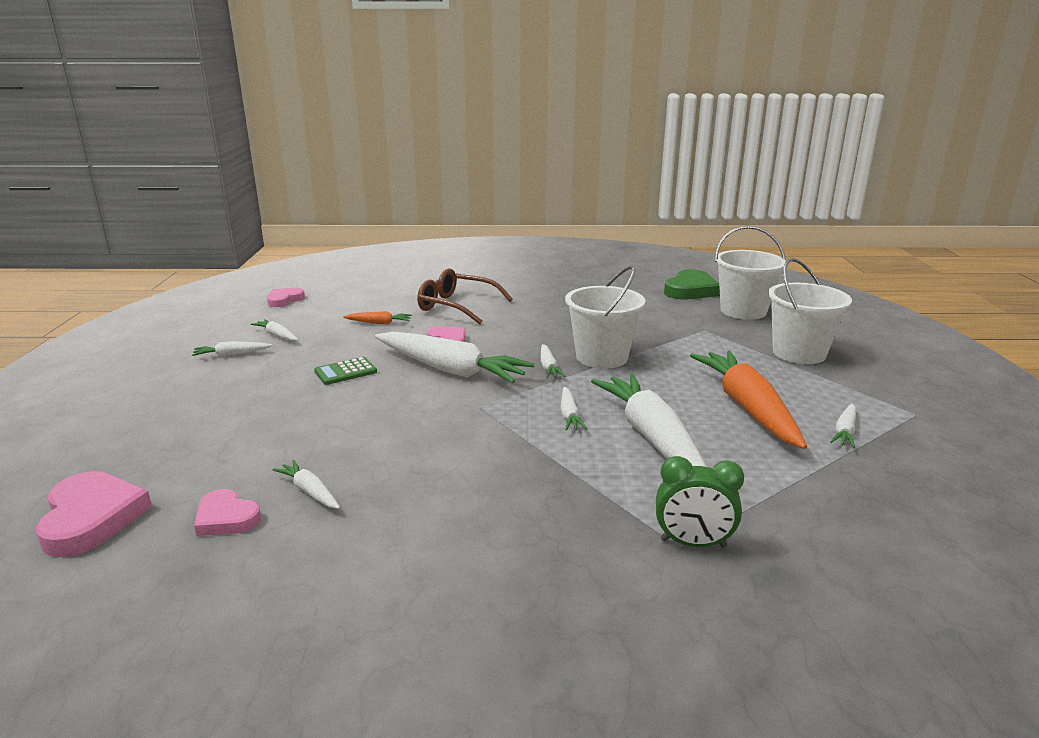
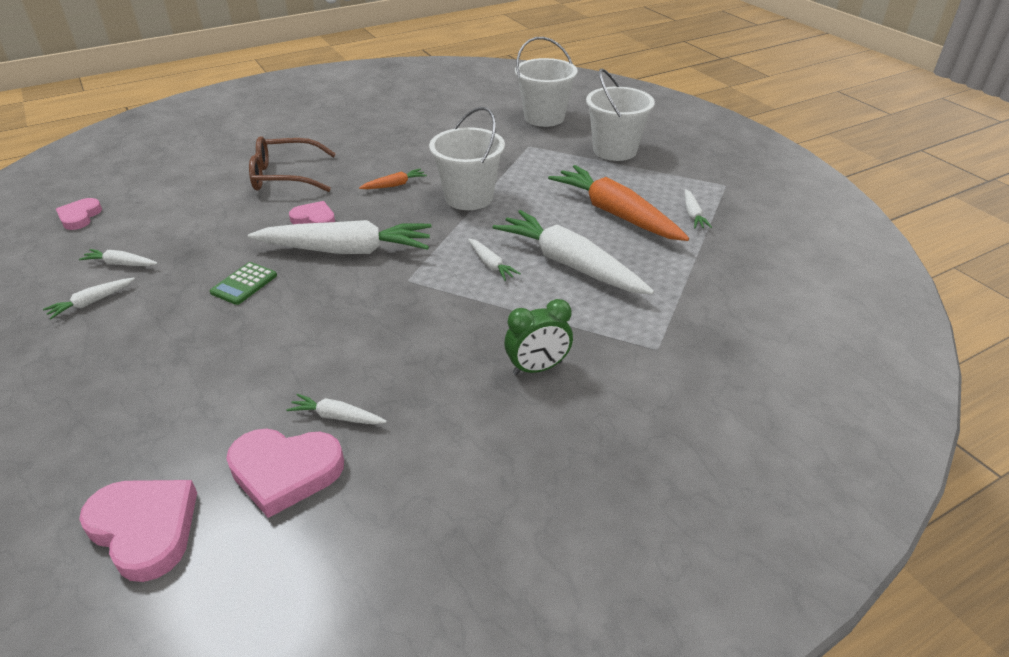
camera: 30 degrees left, 15 degrees up
pink heart [194,489,261,536] -> pink heart [226,429,344,518], size x1.63
orange carrot [343,311,412,324] -> orange carrot moved to [359,169,427,189]
white carrot [541,344,565,378] -> none
green clock [656,456,744,548] -> green clock moved to [504,299,573,375]
green heart [664,269,720,299] -> none

